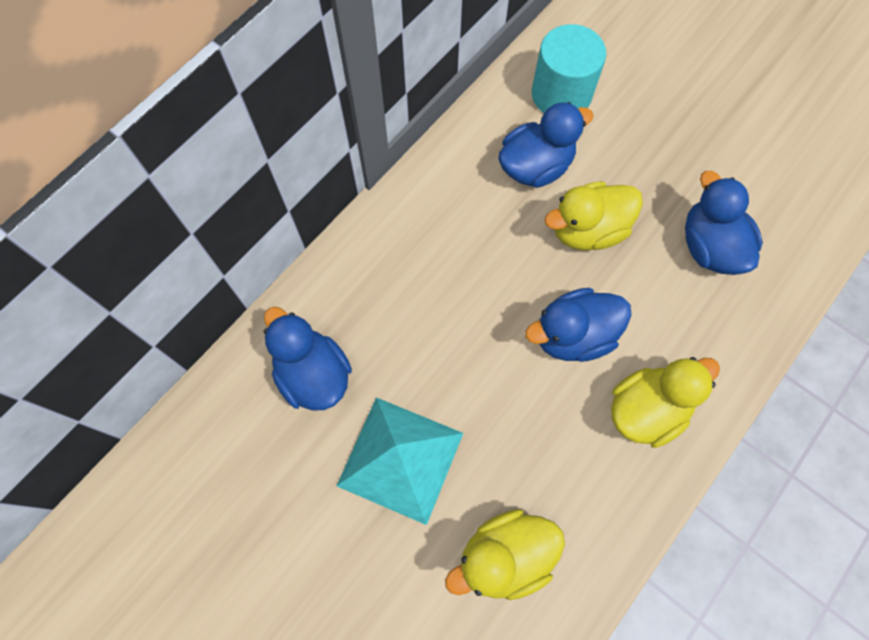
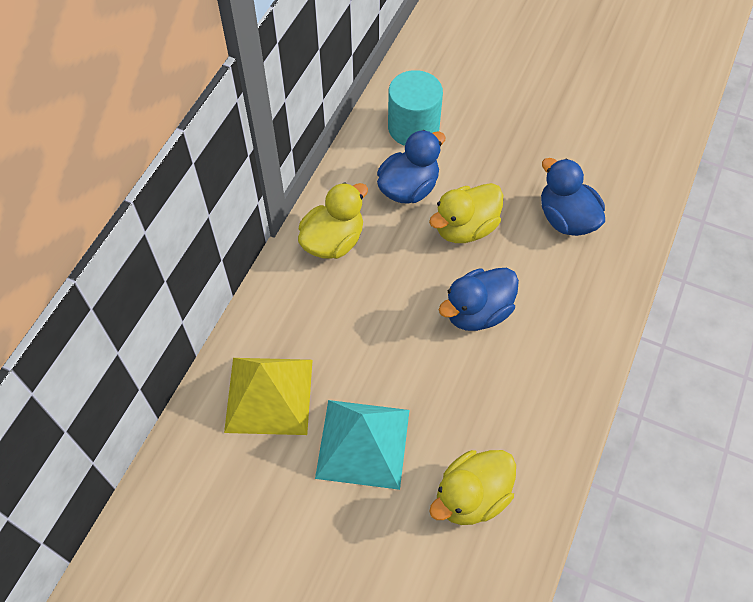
camera: 15 degrees left, 10 degrees down
blue duck [264,307,352,411] -> yellow pyramid [224,358,313,435]
yellow duck [611,357,720,448] -> yellow duck moved to [298,182,368,259]

